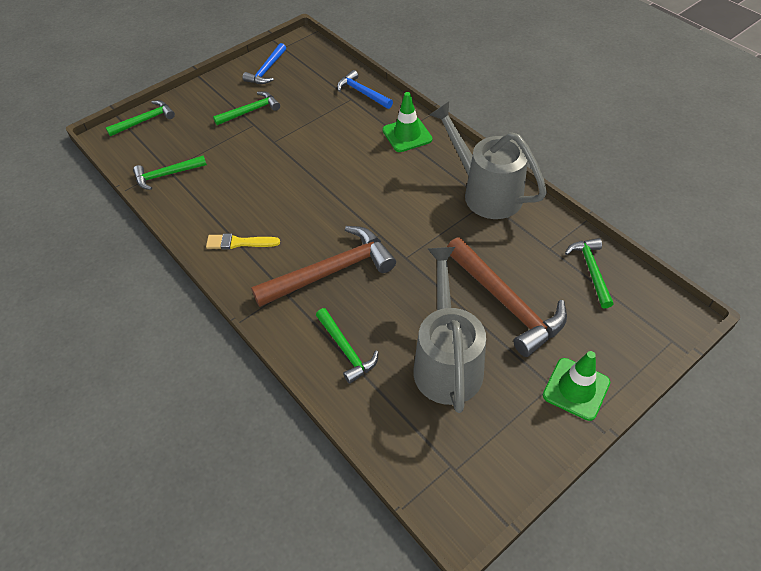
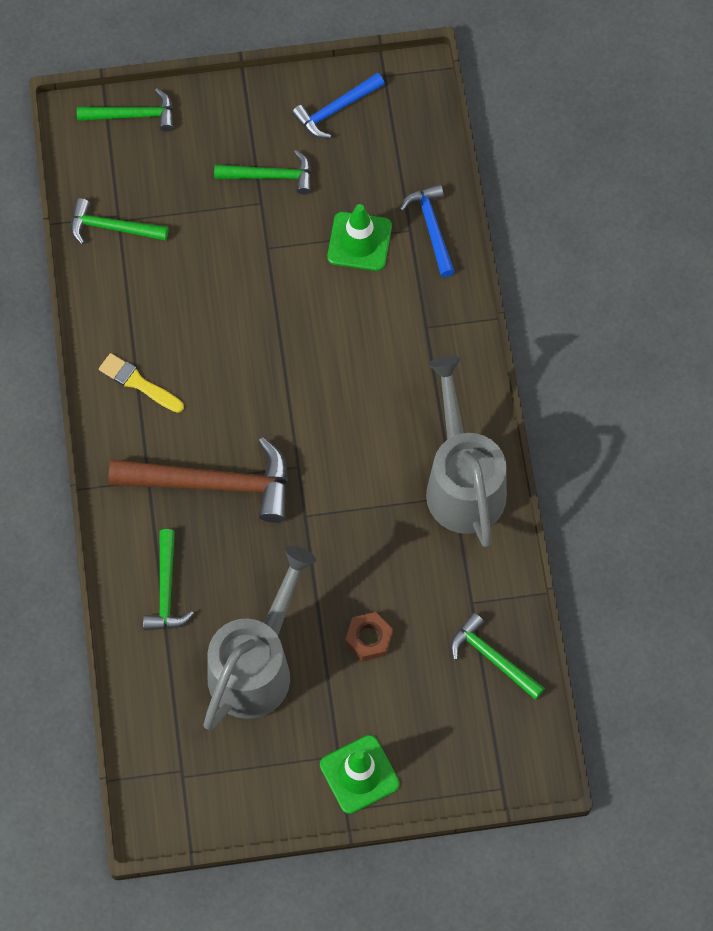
camera: 30 degrees right, 15 degrees up
green traffic cone [383,92,432,152] -> green traffic cone moved to [327,204,392,271]
brown hammer [447,237,567,357] -> brown nut [345,612,393,661]
green hammer [565,238,613,309] -> green hammer turned 75 degrees counterclockwise [451,612,545,700]

